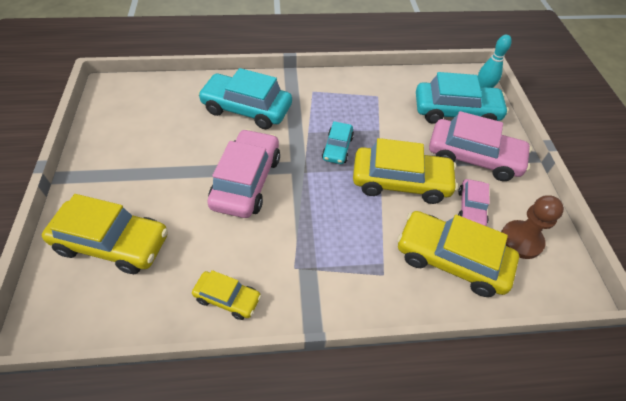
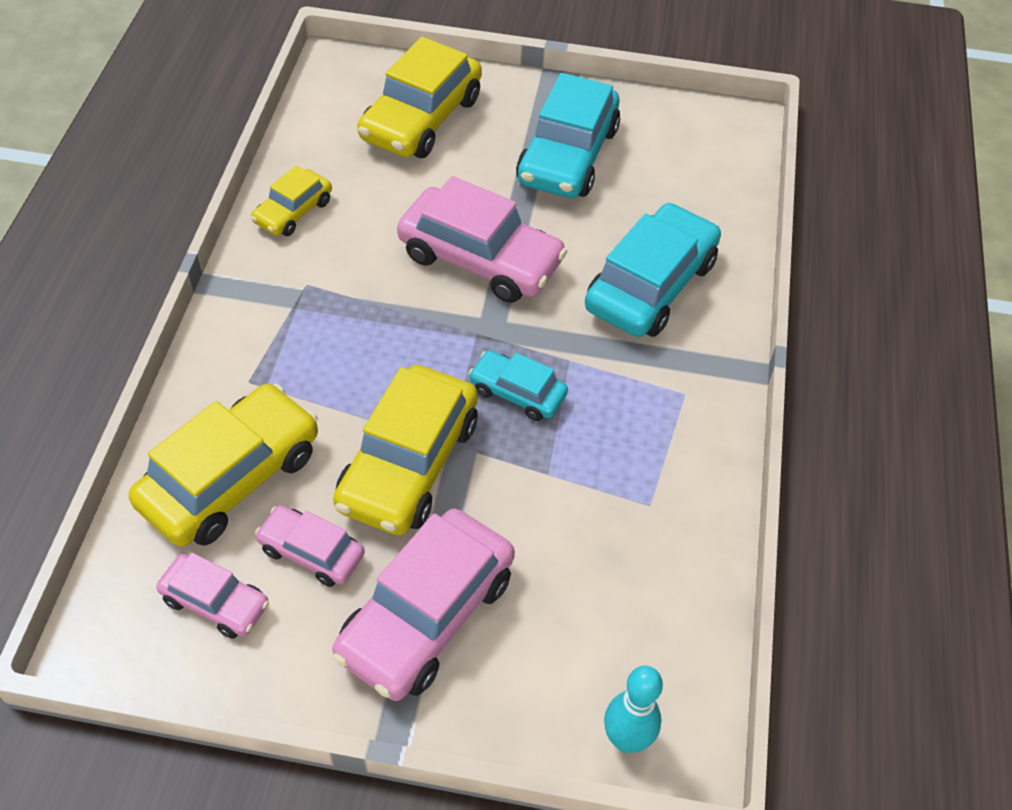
camera: 105 degrees right, 0 degrees up
turquoise car [416,72,509,124] -> turquoise car moved to [516,73,620,198]
brown pawn [501,195,564,259] -> pink car [156,552,269,639]

